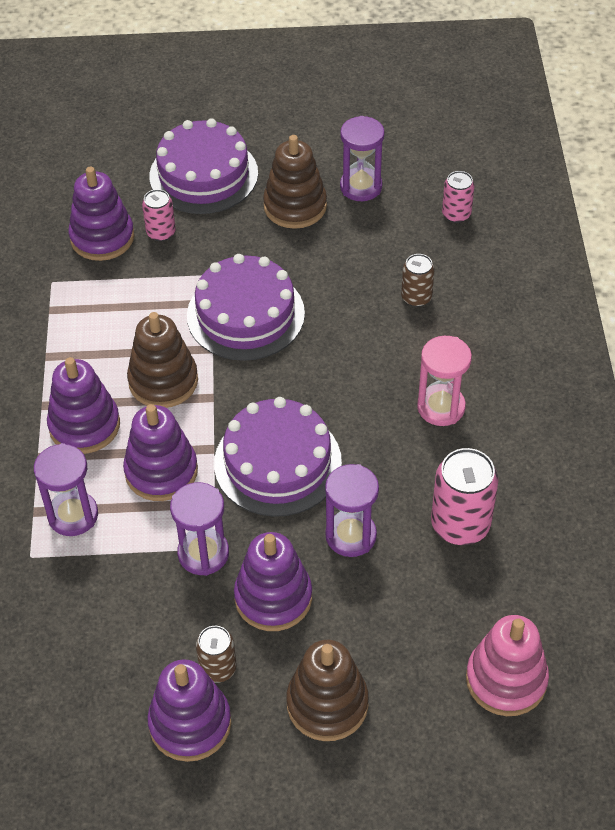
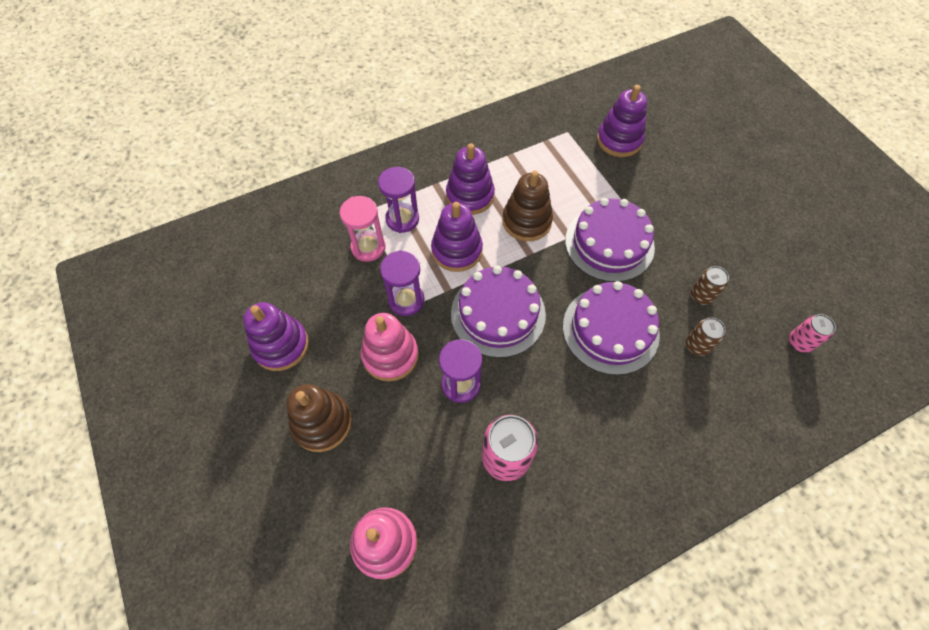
camera: 65 degrees right, 10 degrees up
pink can [142,189,176,241] -> none
purple cake [149,118,258,214] -> purple cake moved to [563,281,660,375]
brown can [196,626,236,683] -> brown can moved to [691,266,729,305]
purple stacking toy [234,532,312,631] -> pink stacking toy [361,313,419,382]
brown stacking toy [263,135,327,229] -> none
purple hourglass [340,116,385,201] -> none
pink hourglass [417,336,472,426] -> pink hourglass moved to [340,196,385,262]

